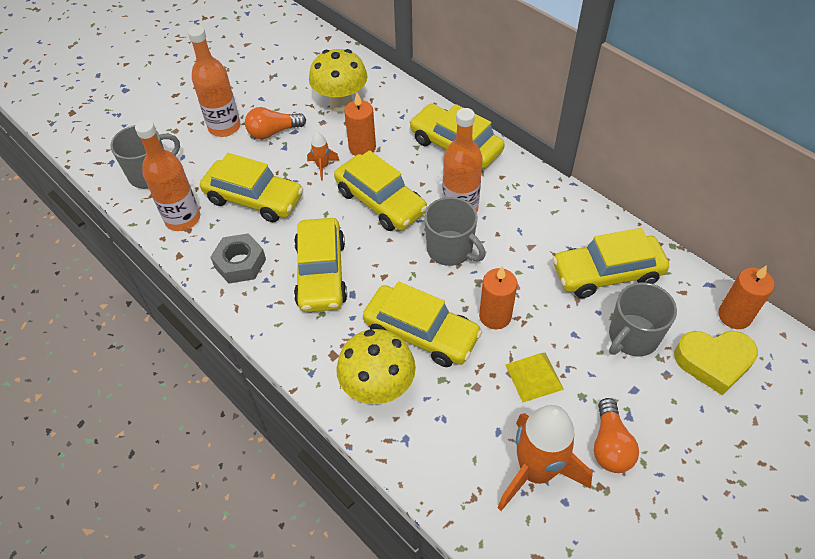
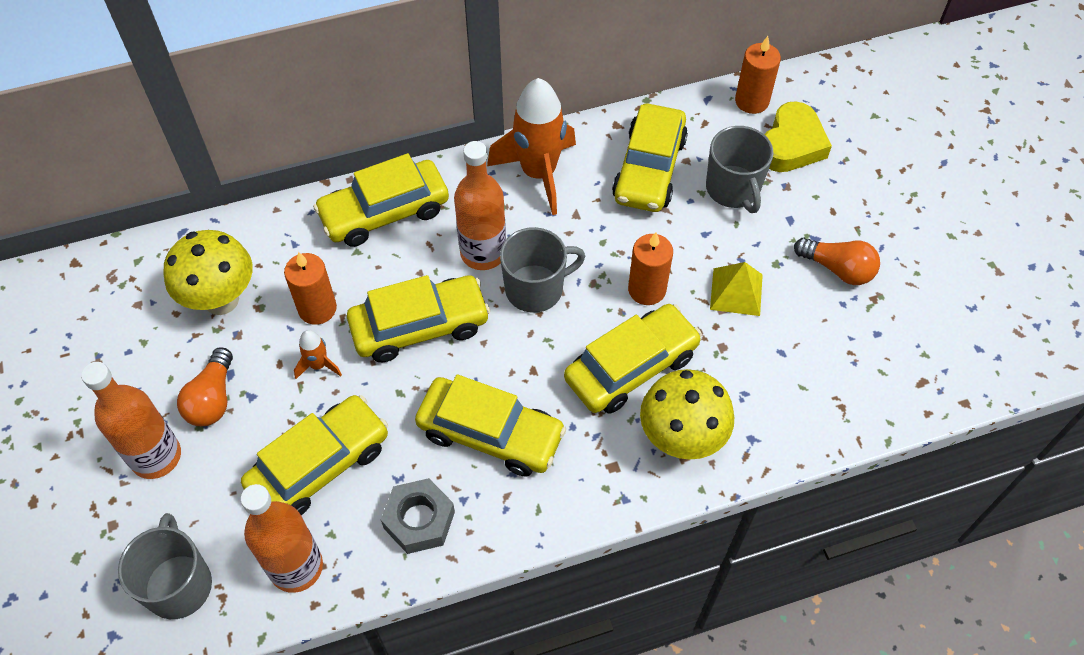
camera: 65 degrees left, 5 degrees up
orange rocket [498,405,593,511] -> orange rocket moved to [487,78,576,215]

